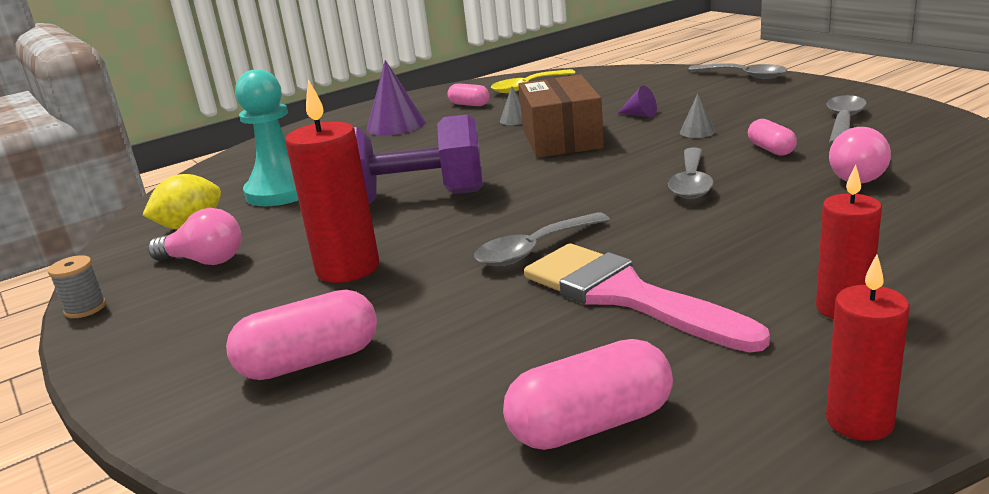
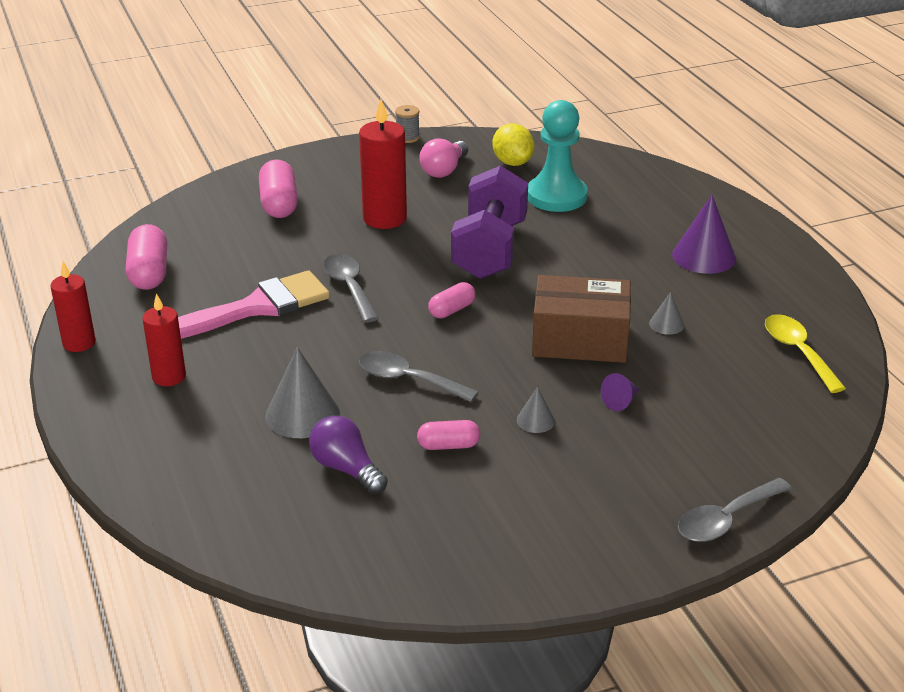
camera: 100 degrees right, 10 degrees up
pink capsule [447,83,489,106] -> pink capsule moved to [428,282,476,318]
grey spoon [826,95,867,144] -> none
pink light bulb [829,127,891,184] -> purple light bulb [309,415,388,494]
none -> grey cone [265,347,340,438]

